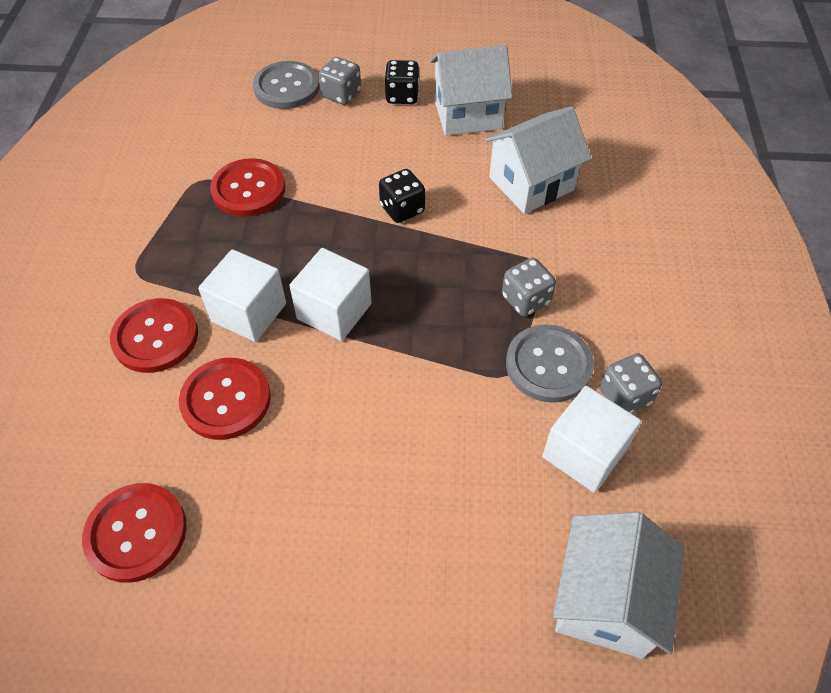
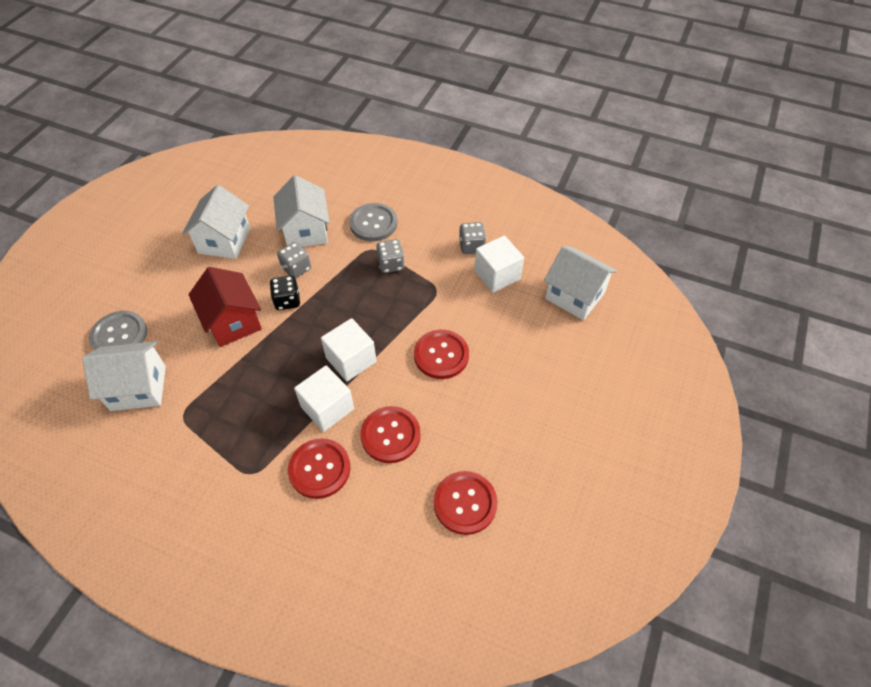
camera: 70 degrees left, 0 degrees up
red button [210,158,285,217] -> red button moved to [414,330,469,379]
grey dice [319,57,361,105] -> grey dice moved to [277,242,311,278]
black dice [385,60,420,104] -> none
grey button [506,324,594,403] -> grey button moved to [349,203,397,241]
none -> white house [82,341,166,411]
none -> red house [188,267,262,347]

